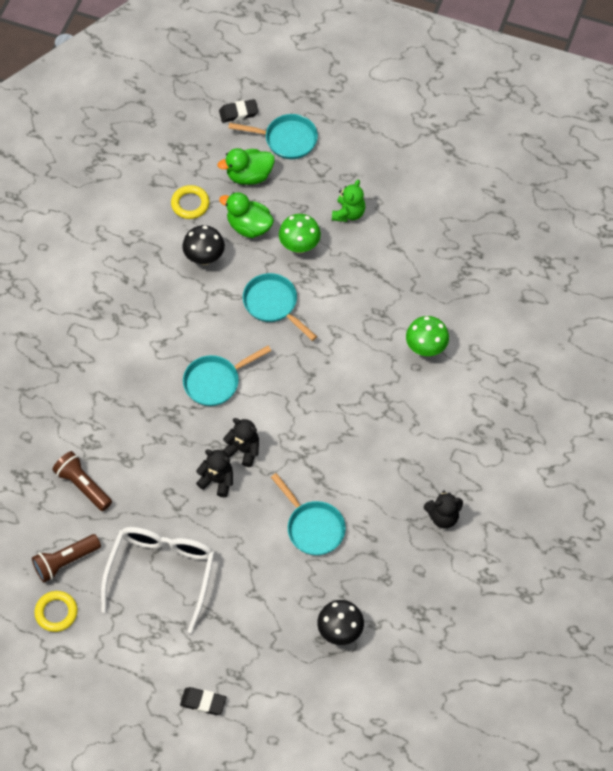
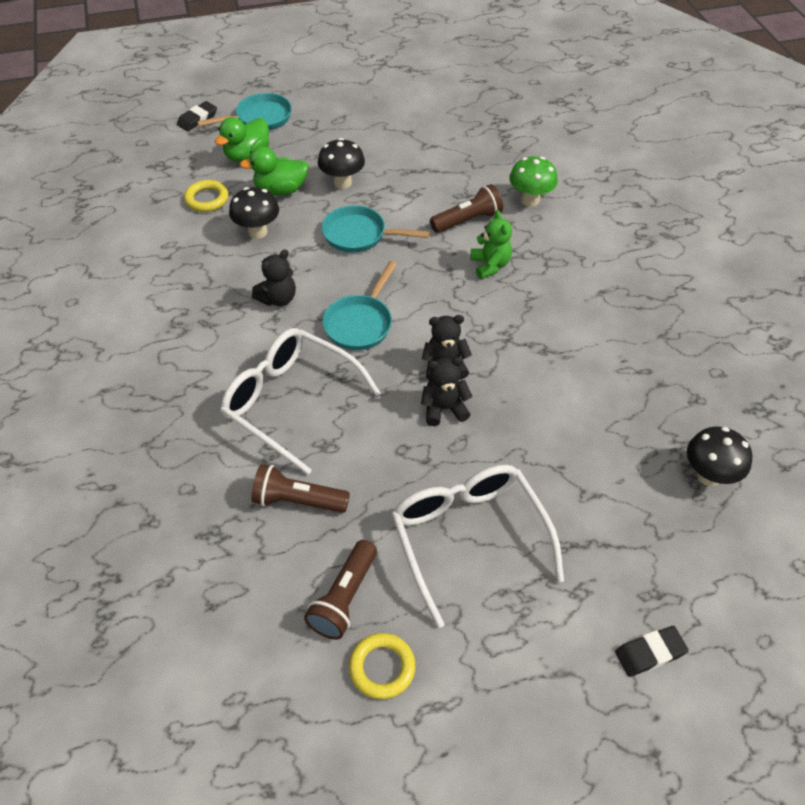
camera: 35 degrees left, 10 degrees down
turquoise pan [271,473,346,556] -> none
green mushroom [279,214,321,253] -> black mushroom [318,138,365,189]
green teddy bear [332,180,365,222] -> green teddy bear moved to [471,210,512,279]
black teddy bear [424,490,463,528] -> black teddy bear moved to [252,249,296,306]
none -> white glasses [220,328,381,475]
none -> brown flashlight [430,184,503,233]

